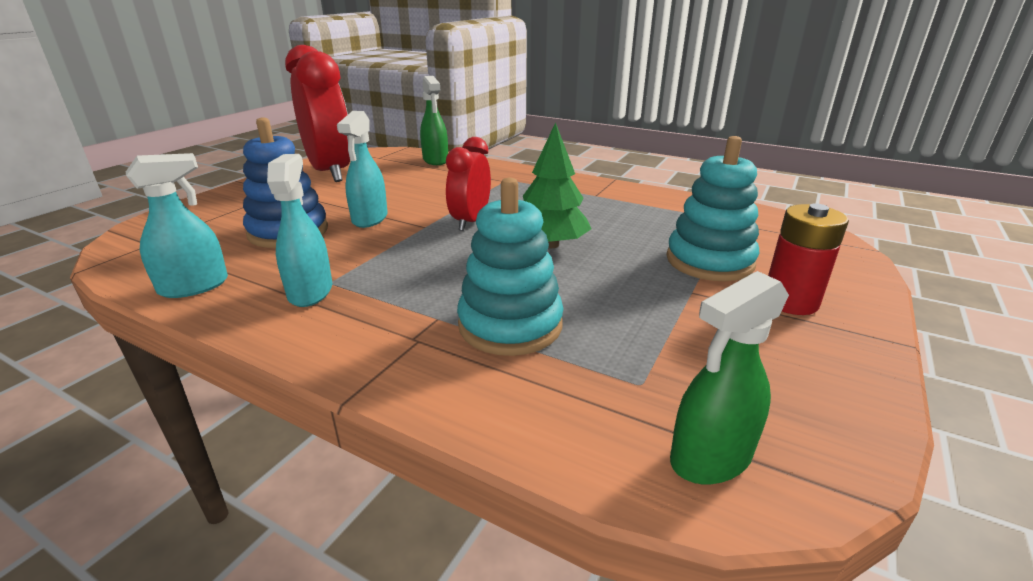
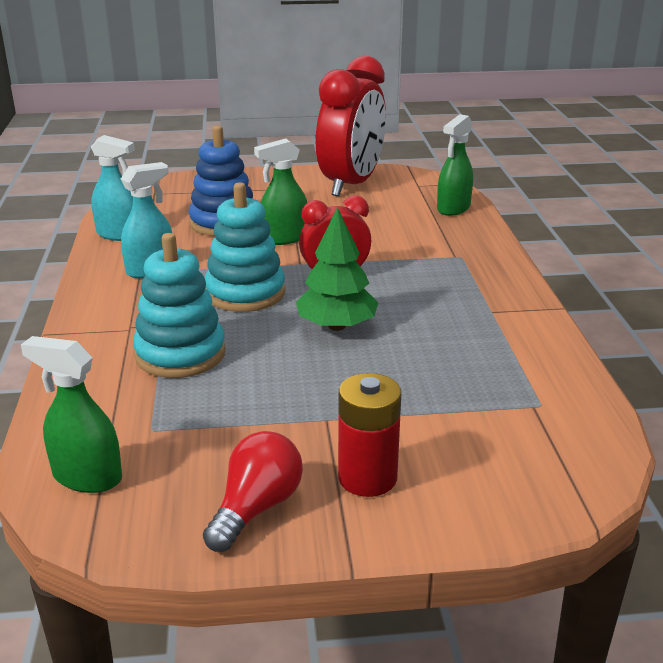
camera: 55 degrees right, 0 degrees up
turquoise spray bottle [337,111,388,228] -> green spray bottle [254,138,307,245]
turquoise stacking toy [666,136,759,281] -> turquoise stacking toy moved to [205,182,285,312]
none -> red light bulb [203,431,303,552]

